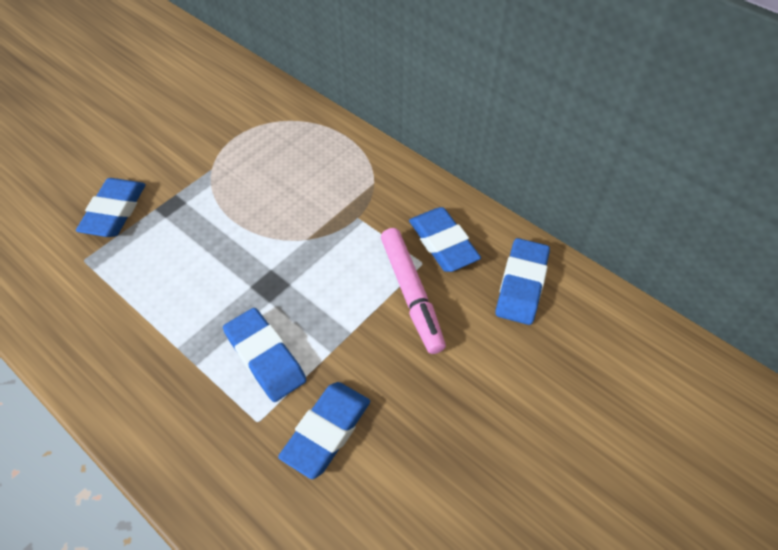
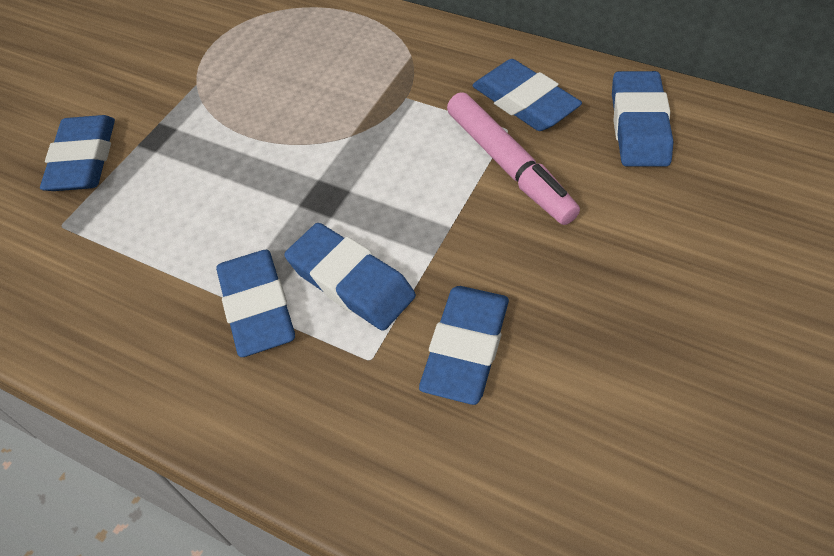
camera: 10 degrees left, 0 degrees up
none -> blue eraser [216,250,295,357]

